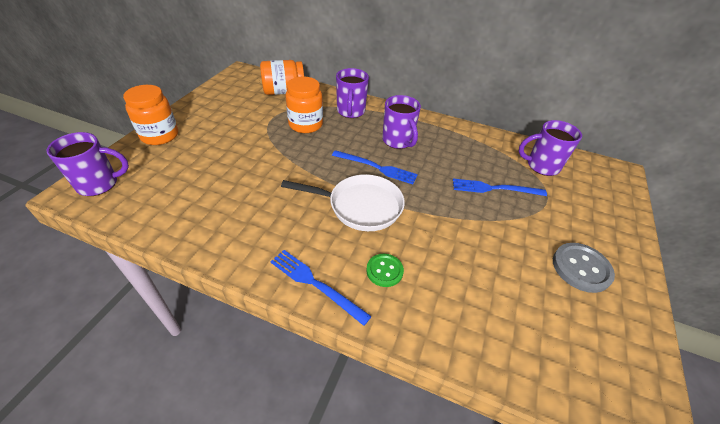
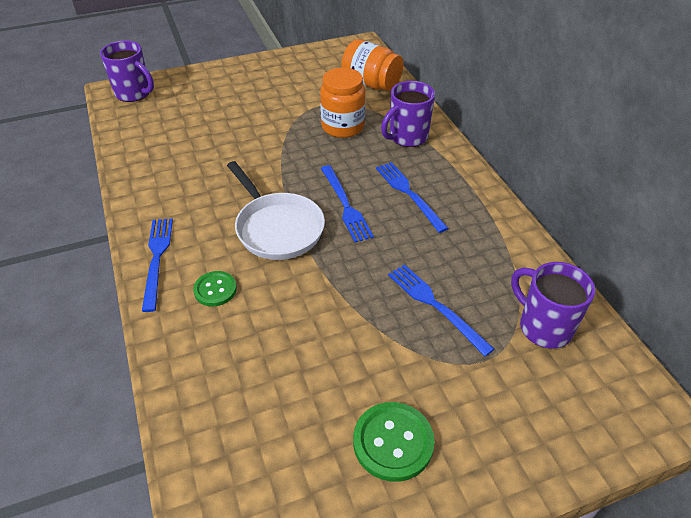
camera: 50 degrees right, 0 degrees up
orange jar [123,85,178,145] -> none
purple mug [382,95,421,149] -> blue fork [376,162,449,233]
grey button [553,243,615,293] -> green button [353,402,434,482]

